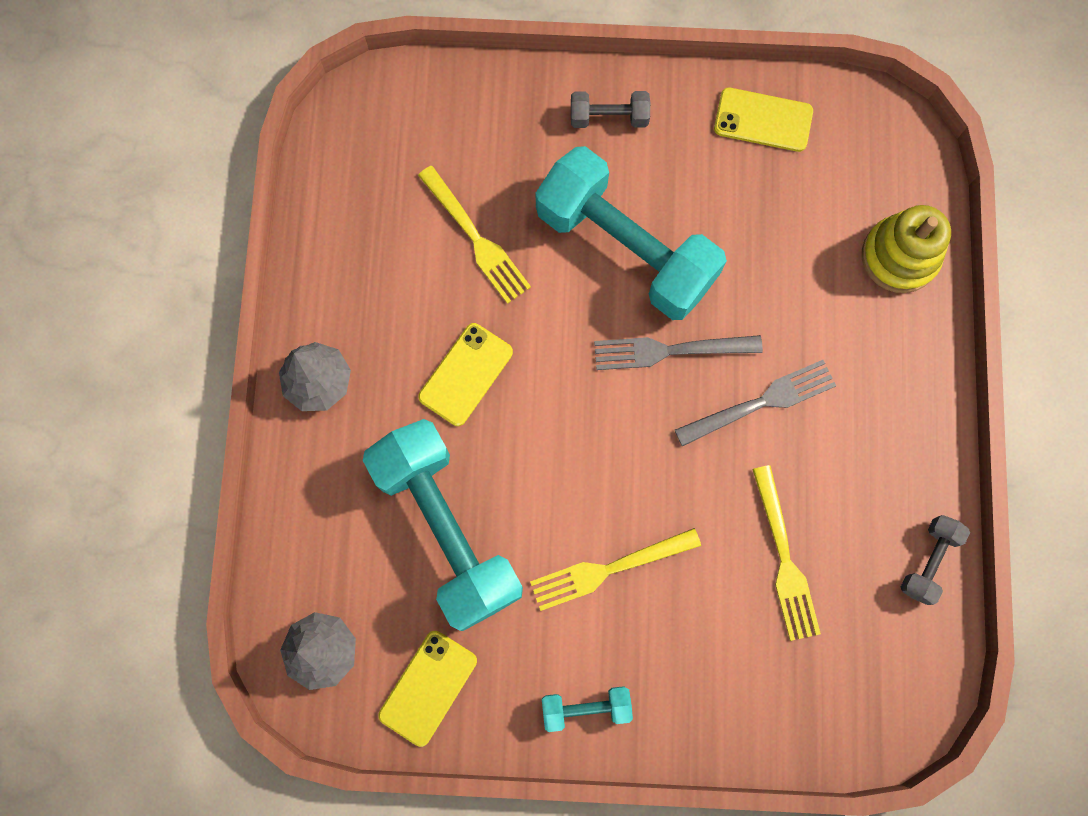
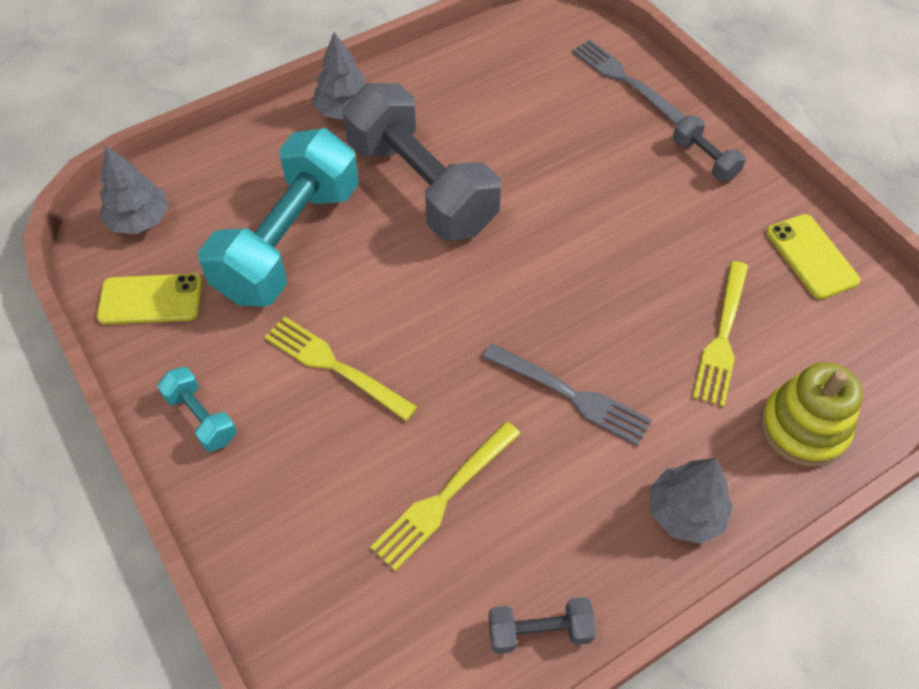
camera: 55 degrees right, 20 degrees down
yellow fork [418,166,531,304] -> yellow fork moved to [692,261,748,407]
yellow phone [418,323,513,426] -> grey dumbbell [343,83,501,241]
turquoise dumbbell [536,146,727,320] -> none
grey fork [594,335,763,370] -> grey fork moved to [572,39,685,125]
none -> grey tree [650,458,733,544]

